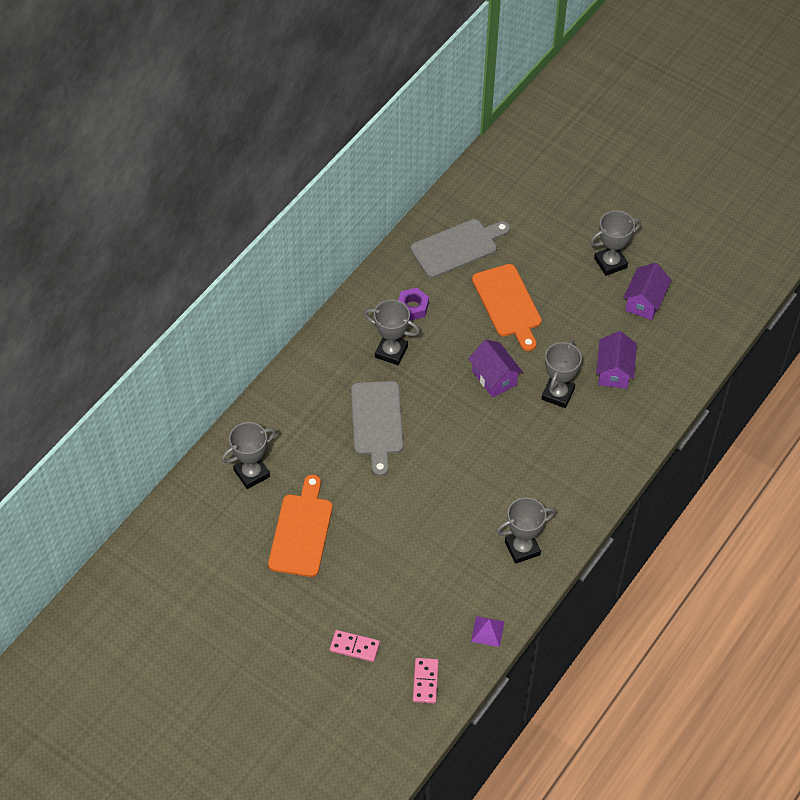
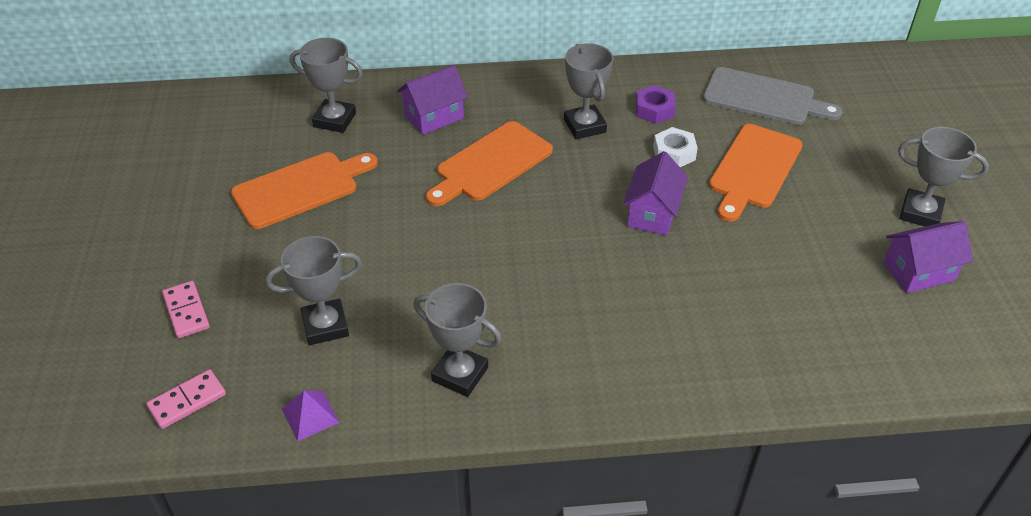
camera: 50 degrees right, 10 degrees down
grey cutting board [351,381,403,476] -> orange cutting board [426,121,553,206]
grey trophy [541,340,582,408] -> grey trophy moved to [265,236,362,345]
purple house [596,331,637,389] -> purple house moved to [397,65,468,135]
none -> white nut [653,127,698,167]

